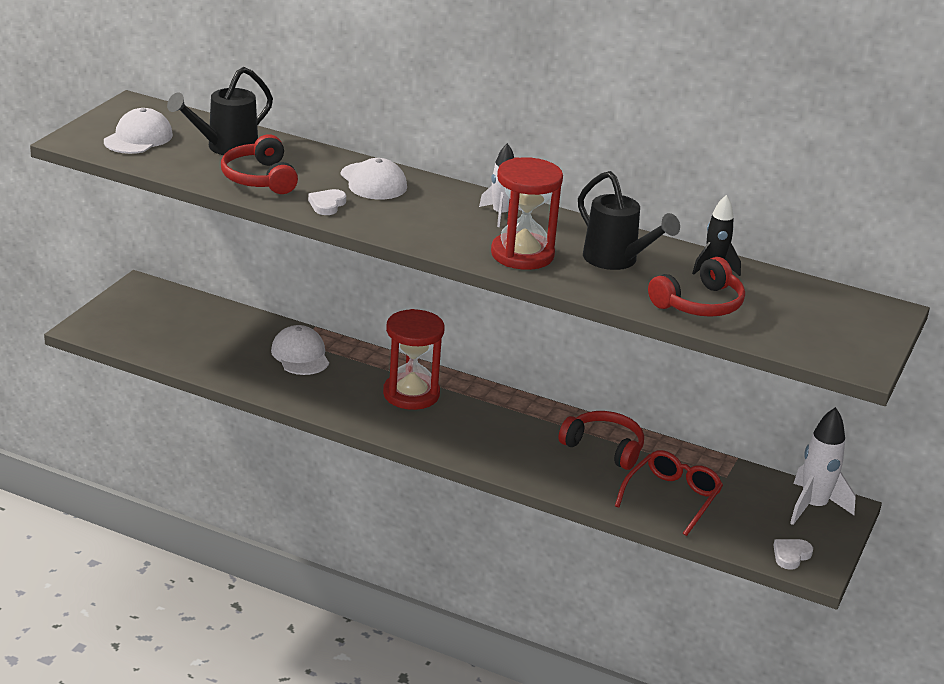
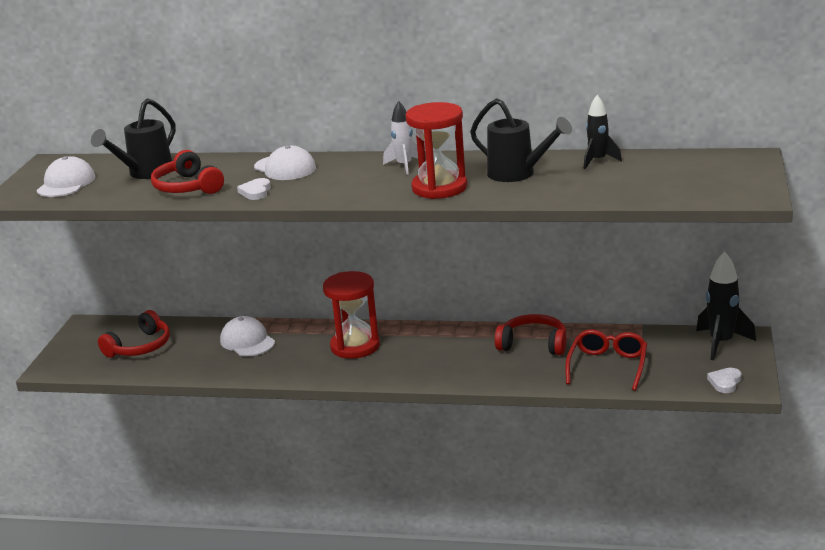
camera: 10 degrees left, 5 degrees down
red headphones [648,257,745,317] -> red headphones moved to [98,310,170,358]
white rocket [790,407,856,525] -> black rocket [696,251,756,360]

